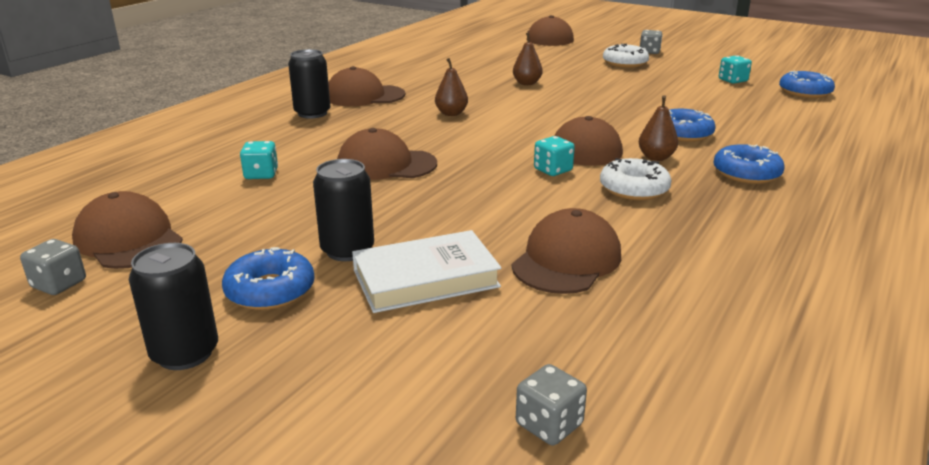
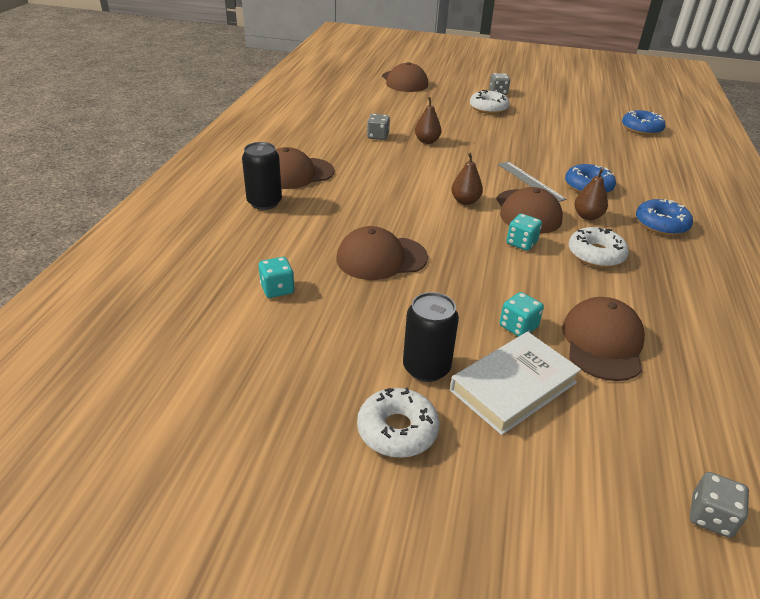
camera: 20 degrees left, 10 degrees up
grey dice [20,239,86,295] -> grey dice moved to [367,114,390,140]
brown cap [72,191,183,269] -> none
black can [129,243,218,370] -> none
blue donut [222,247,315,310] -> white donut [357,388,440,458]
brown pear [435,58,468,116] -> brown pear moved to [451,153,483,205]
turquoise dice [719,55,752,84] -> turquoise dice moved to [500,292,544,337]
none -> grey ruler [498,161,566,202]

